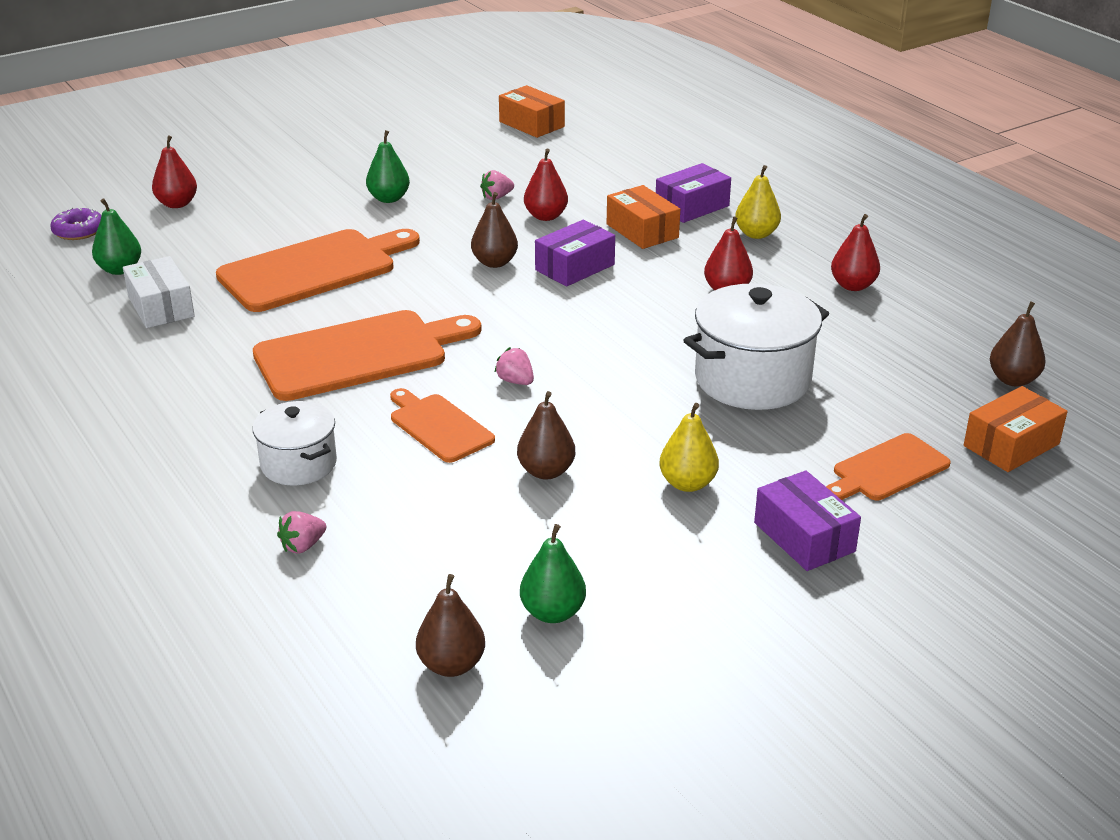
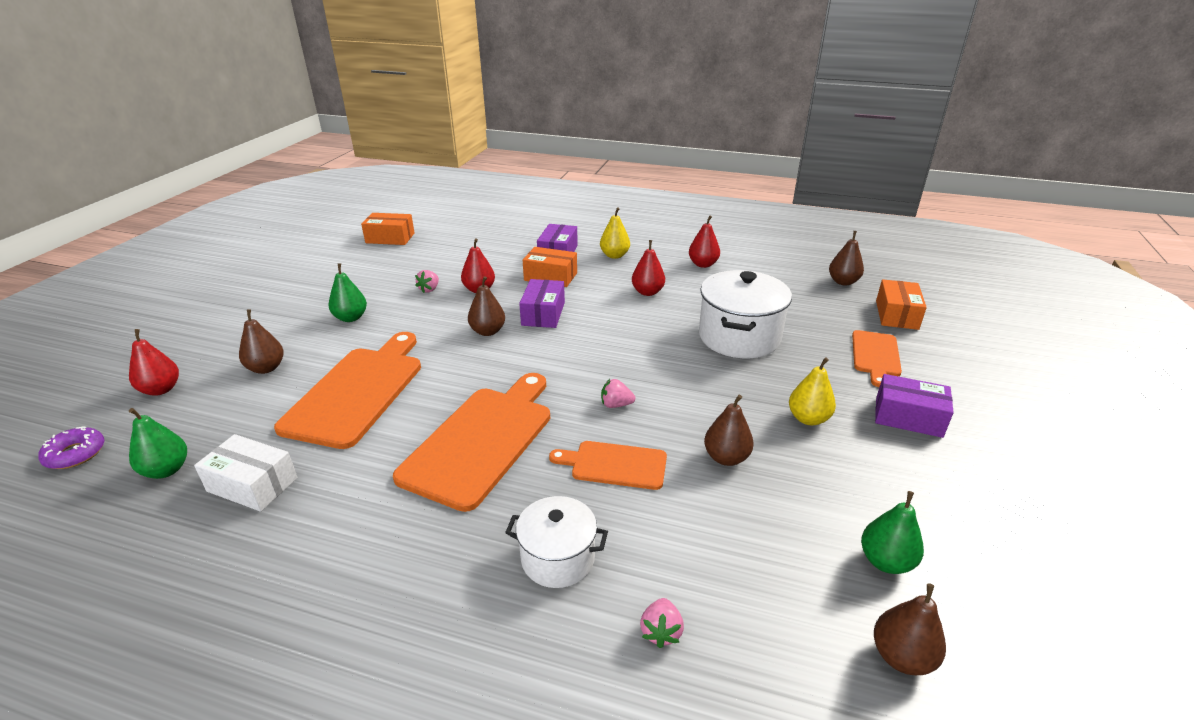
camera: 40 degrees left, 0 degrees up
none -> brown pear [239,309,284,374]

